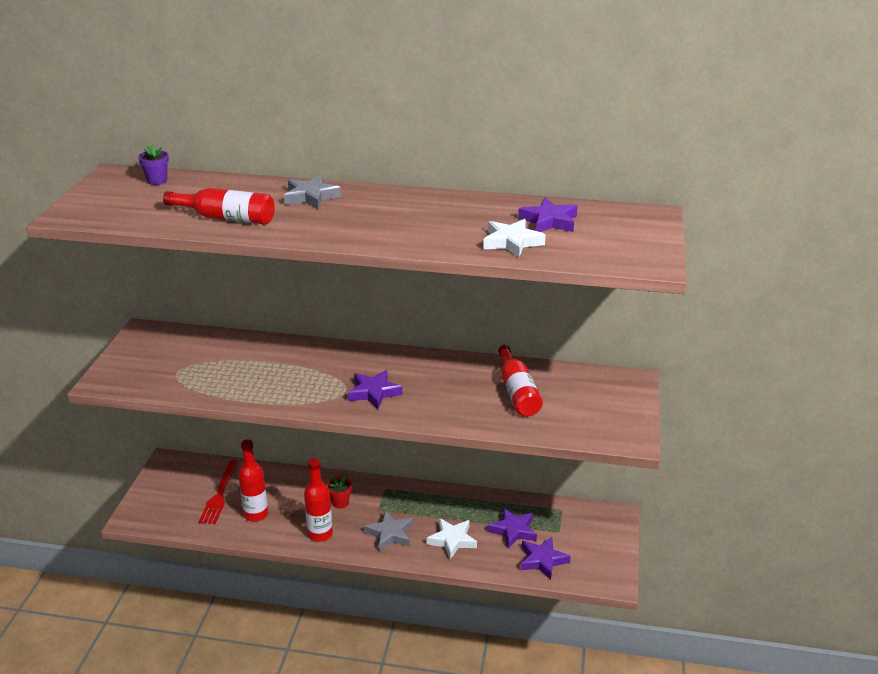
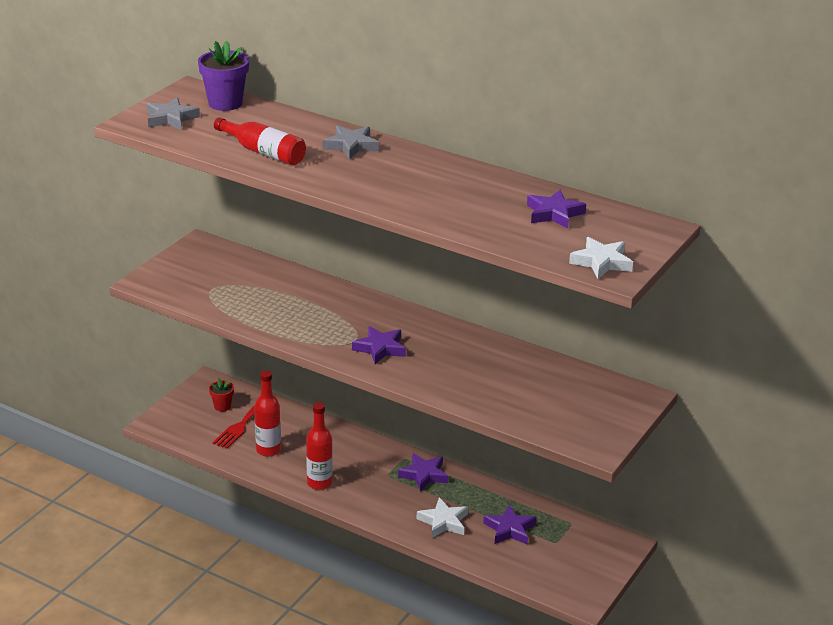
camera: 20 degrees right, 0 degrees up
purple flower pot [138,145,169,185] -> purple flower pot [198,41,249,111], size x1.81
red flower pot [327,475,352,509] -> red flower pot moved to [209,378,234,412]
grey star [364,510,413,551] -> grey star moved to [146,97,200,130]
white star [483,219,546,257] -> white star moved to [569,237,633,279]
red bottle [498,345,543,416] -> none
purple star [520,537,571,580] -> purple star moved to [398,453,448,491]

